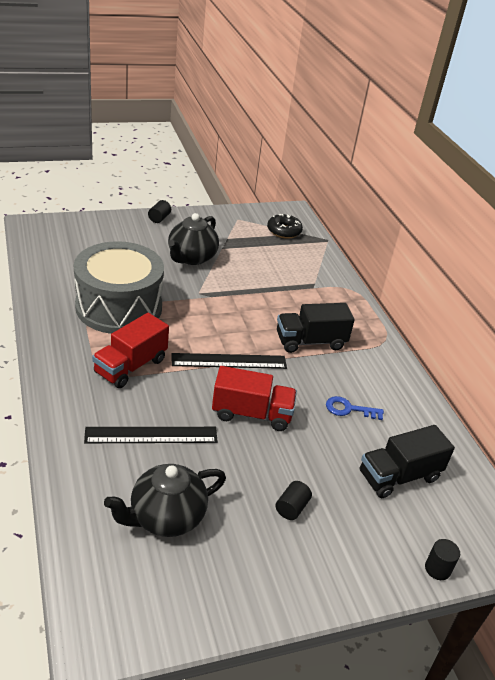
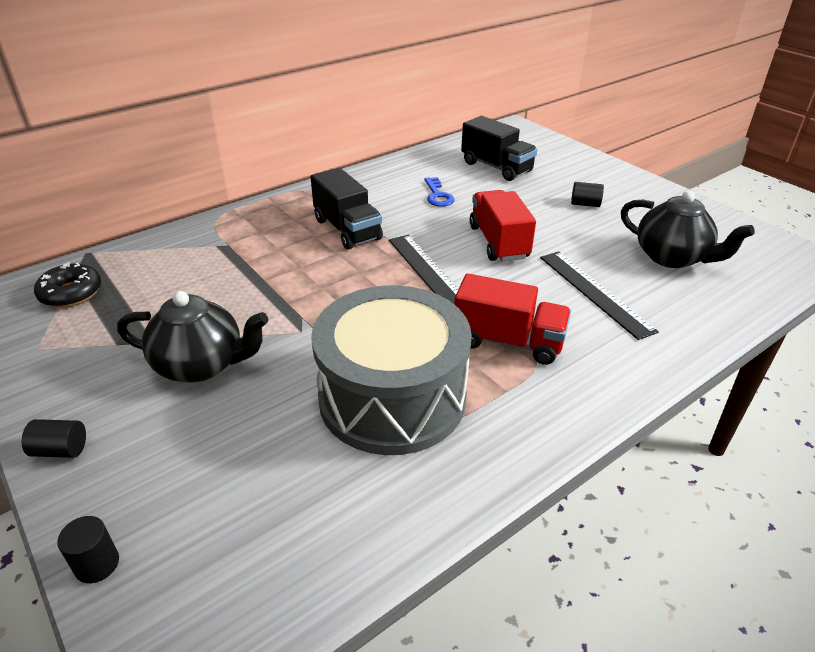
camera: 105 degrees left, 0 degrees up
black cylinder [425,539,460,580] -> black cylinder moved to [57,516,119,583]

